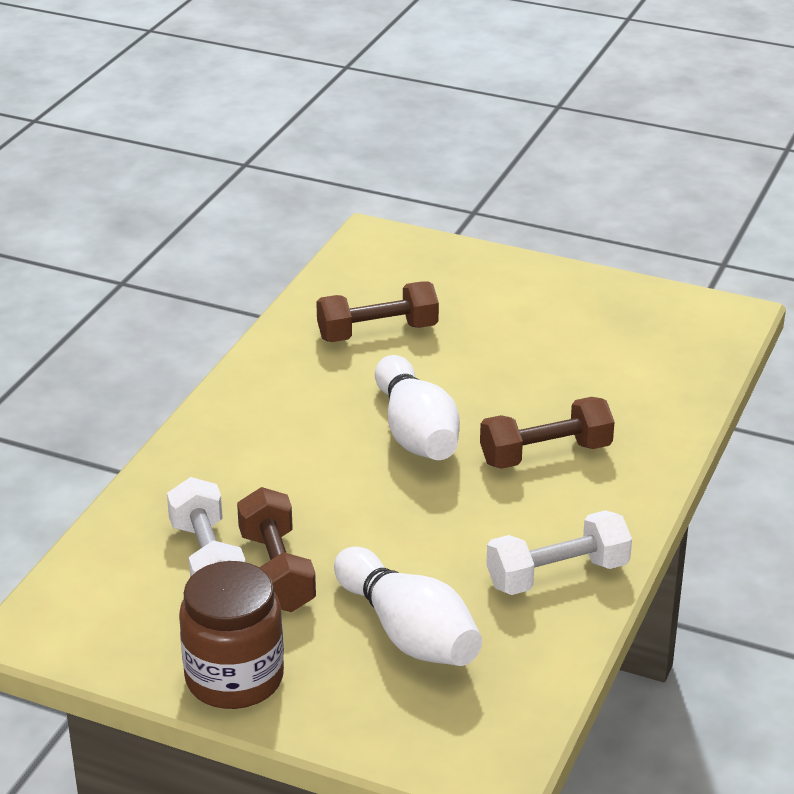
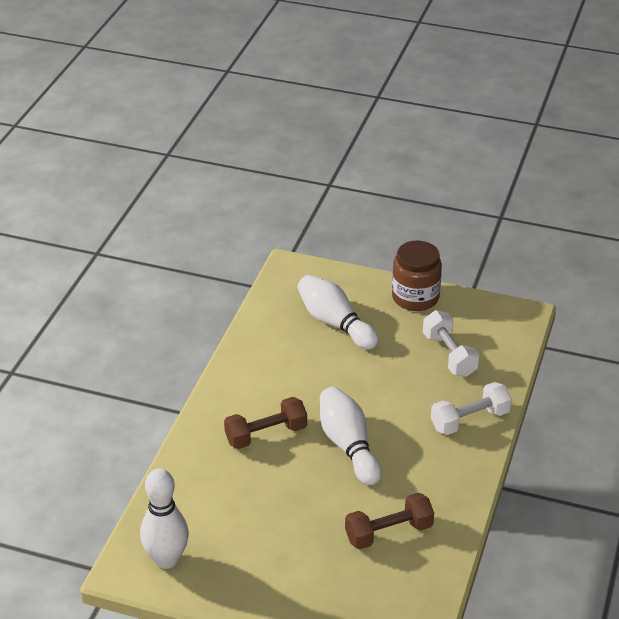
camera: 175 degrees right, 5 degrees up
brown dumbbell [237,487,316,612] -> none
white dumbbell [486,510,632,595] -> white dumbbell moved to [431,382,512,435]
none -> white bowling pin [140,468,189,569]

